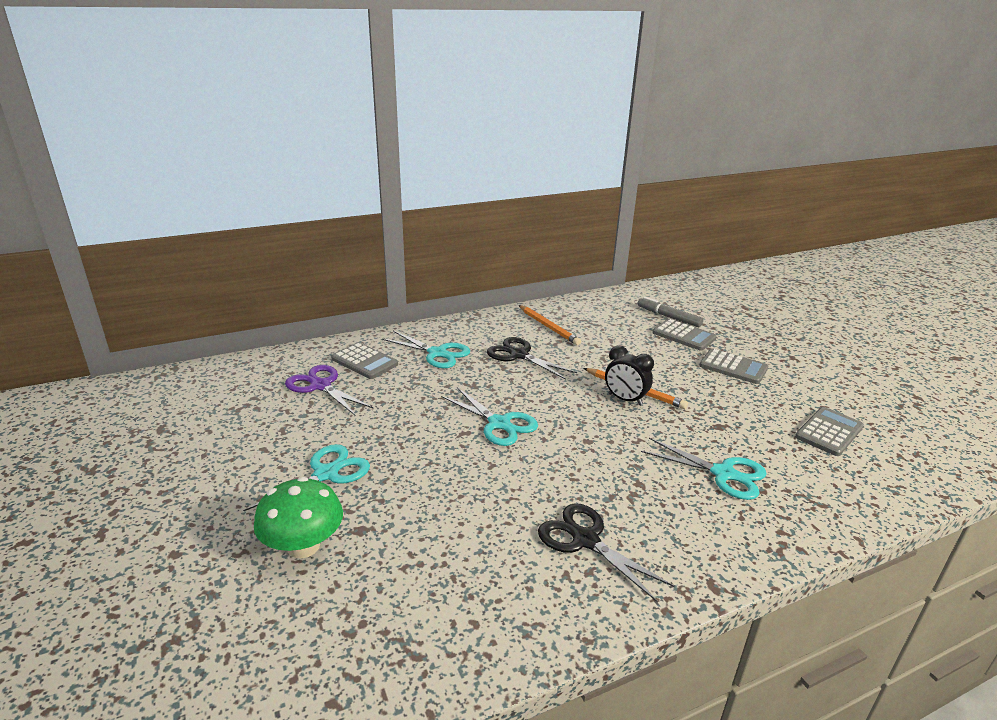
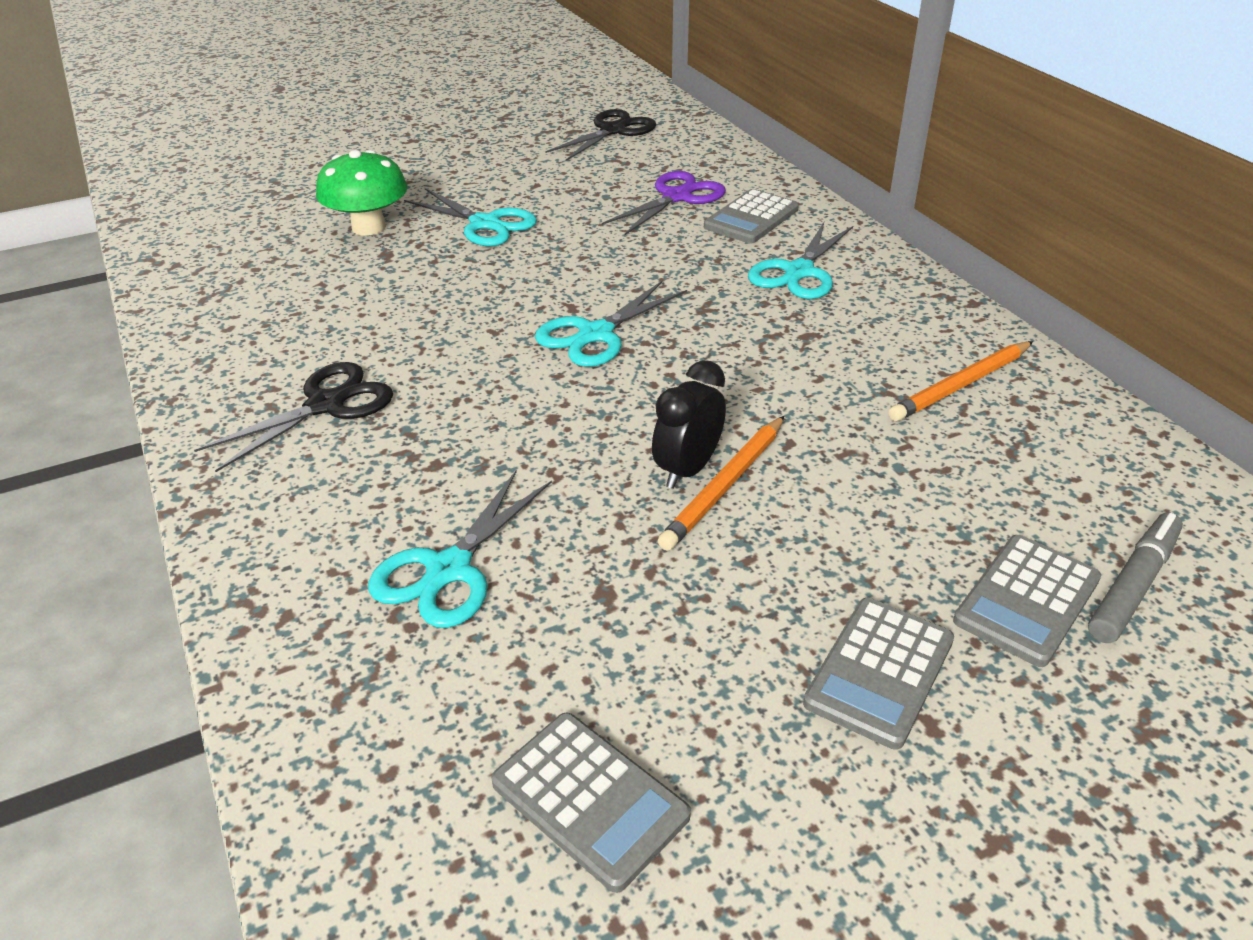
camera: 90 degrees right, 10 degrees up
black scissors [487,337,577,380] -> black scissors moved to [545,109,656,161]

